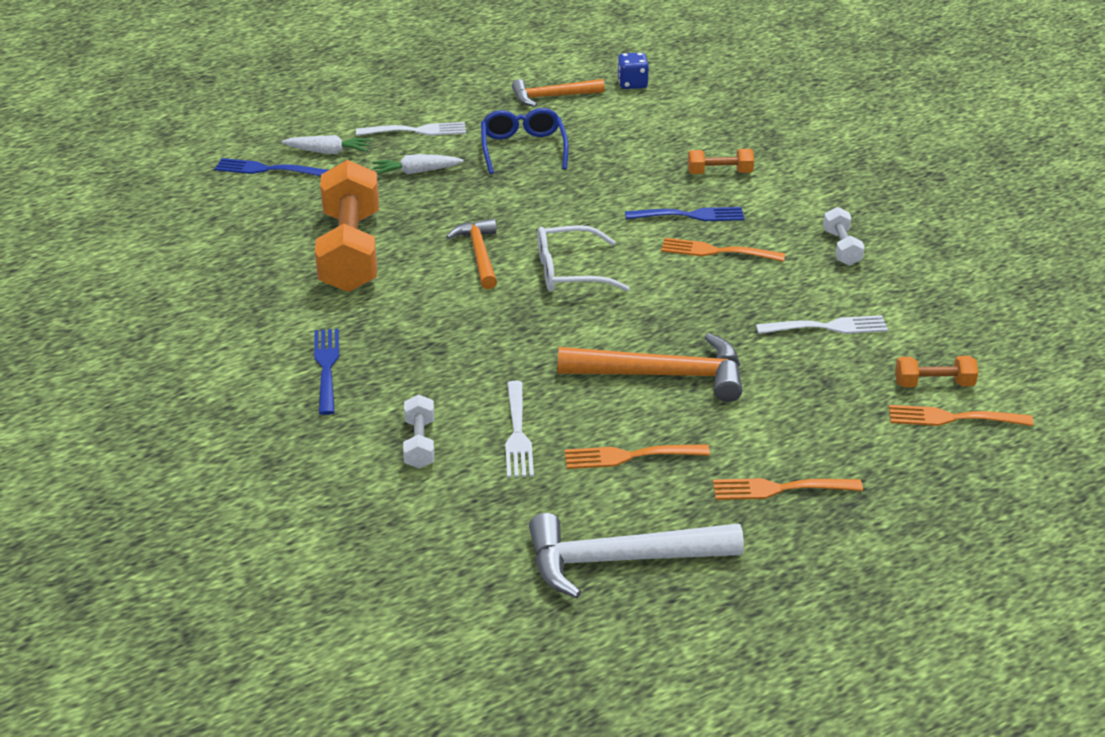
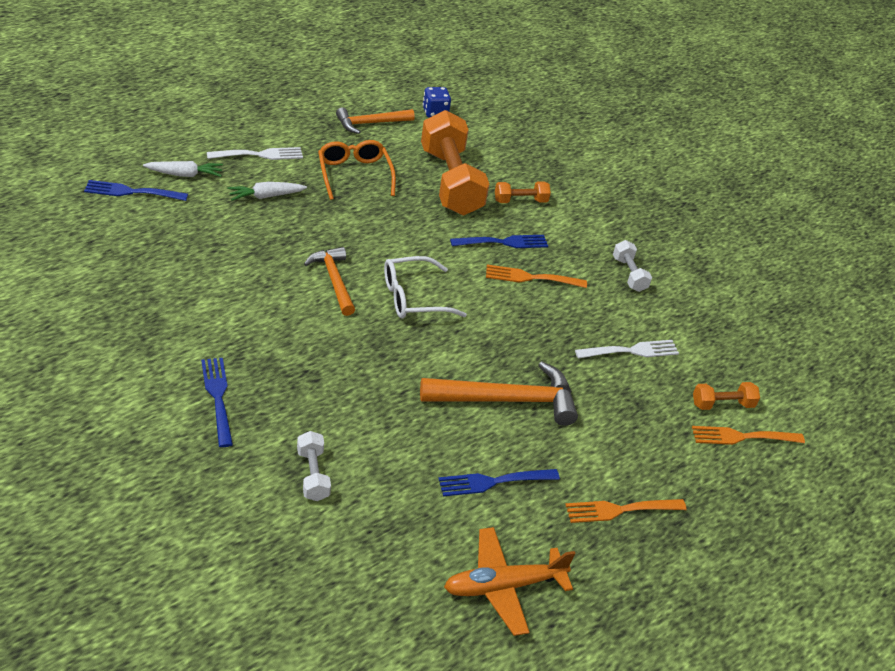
camera: 15 degrees left, 5 degrees up
orange dumbbell [315,160,379,292] -> orange dumbbell moved to [421,110,489,215]
blue glasses [481,108,569,174] -> orange glasses [318,140,396,200]
white fork [505,381,534,478] -> none
white hammer [529,513,744,598] -> orange plane [444,527,576,636]
orange fork [565,444,710,469] -> blue fork [438,469,560,497]

